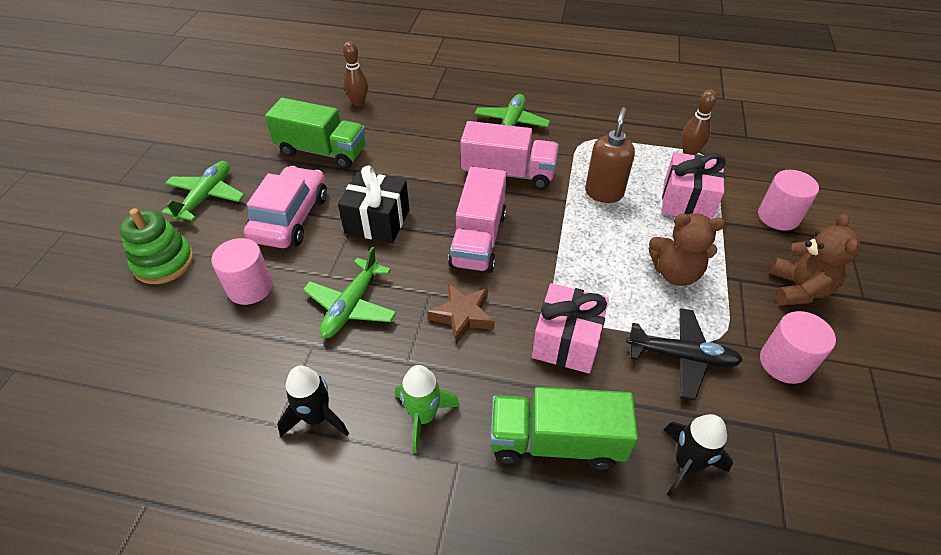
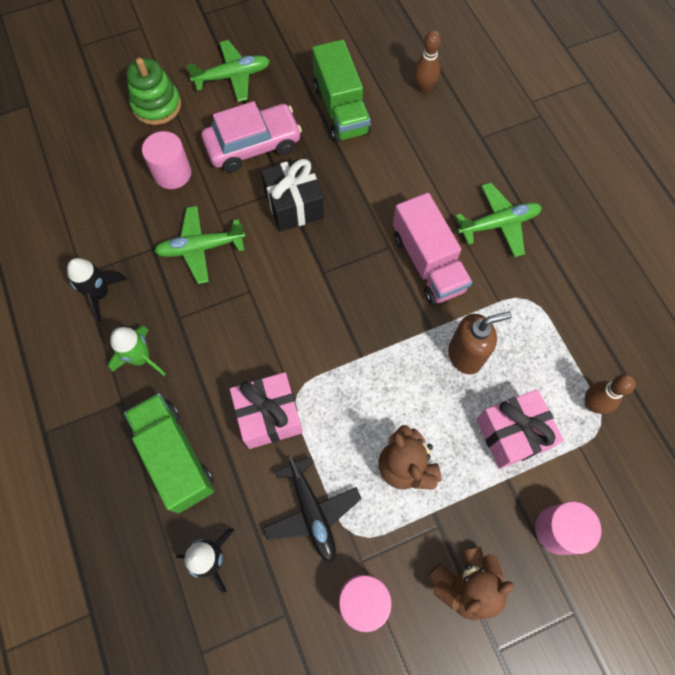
camera: 55 degrees right, 20 degrees up
brown star [427,283,494,344] -> none
pink truck [448,167,507,273] -> none

